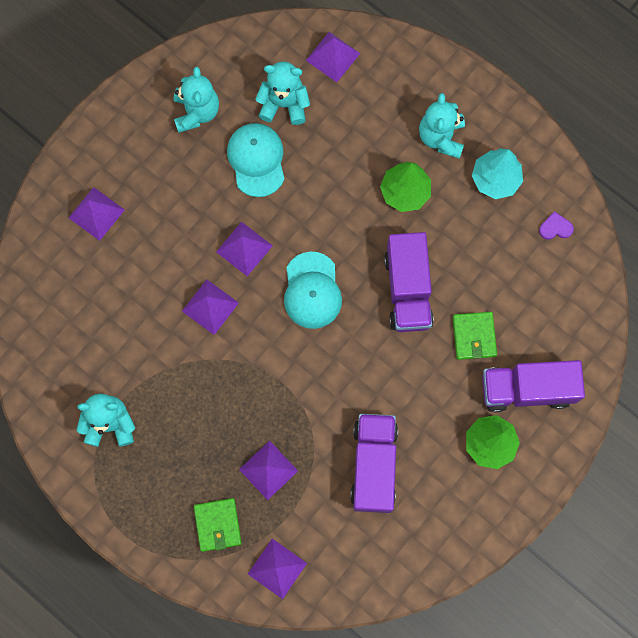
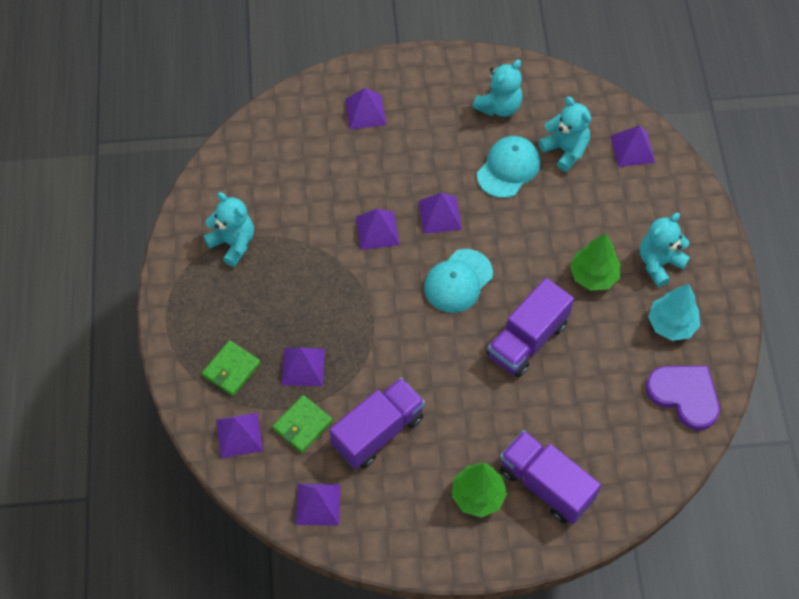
camera: 45 degrees right, 15 degrees down
green wallet [453,312,497,360] -> green wallet moved to [272,395,333,453]
purple heart [539,211,574,240] -> purple heart [646,366,720,430], size x2.24
none -> purple pyramid [296,484,341,526]

